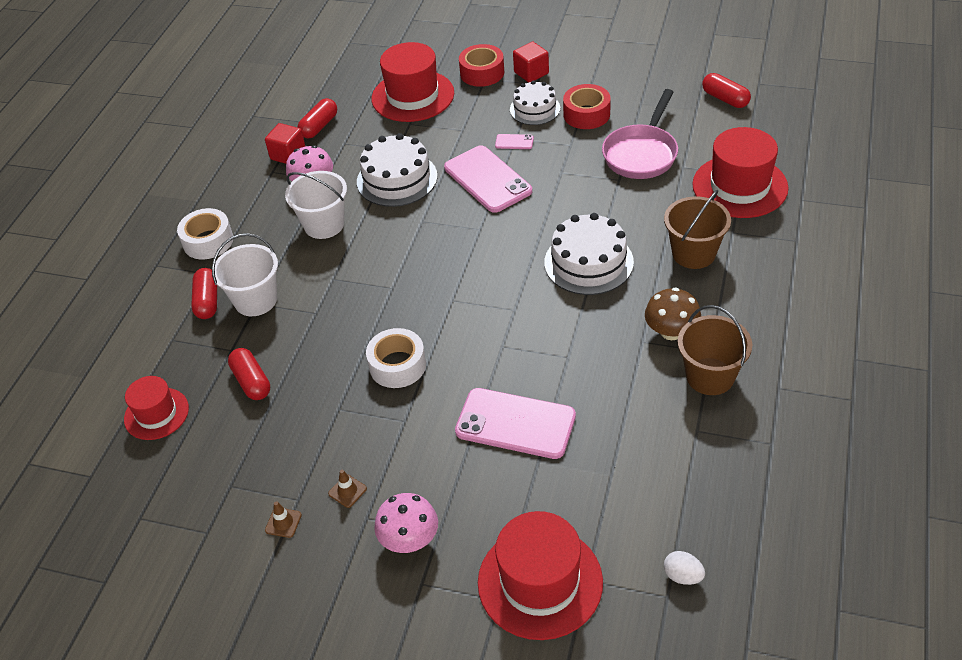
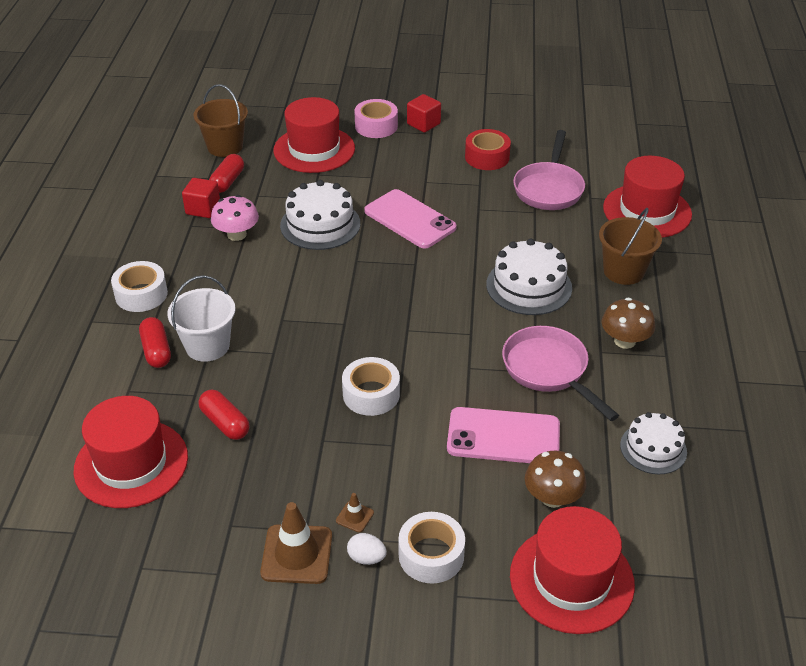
camera: 15 degrees left, 5 degrees down
red hat [124,376,189,440] -> red hat [74,396,188,508], size x1.66
brown traffic cone [265,501,302,538] -> brown traffic cone [260,502,332,584], size x2.11
white bucket [285,171,347,239] -> none
pink mushroom [374,493,438,553] -> white tape [399,512,465,583]
red tape [459,44,504,87] -> pink tape [354,99,398,138]
pink phone [495,134,534,149] -> none
white cake [510,80,560,125] -> white cake moved to [620,412,687,474]
white egg [664,551,705,585] -> white egg moved to [347,533,387,565]
brown bucket [678,305,752,395] -> brown bucket moved to [194,84,248,157]
red capsule [702,73,751,108] -> none
none -> pink pan [502,326,619,421]
none -> brown mushroom [525,451,587,508]

